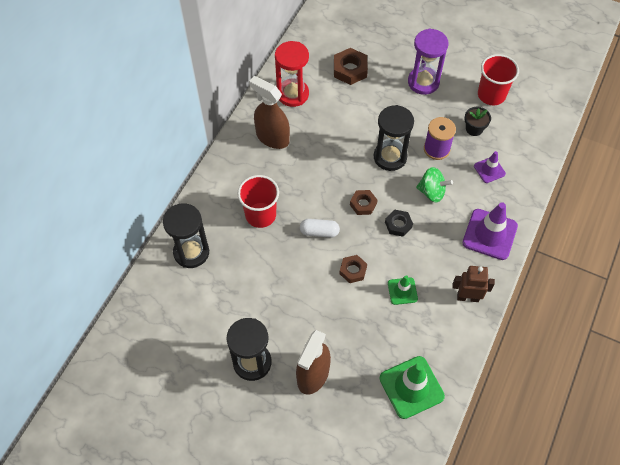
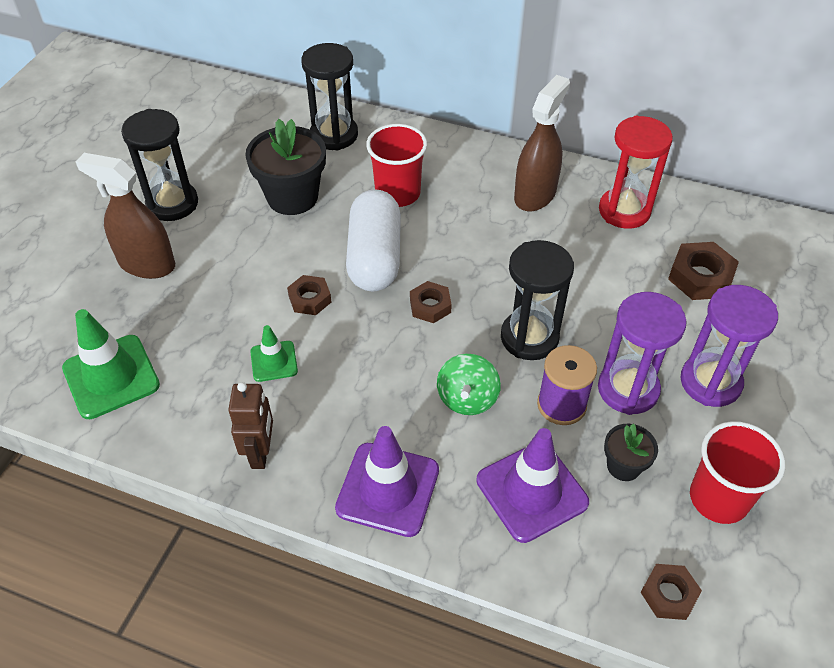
camera: 85 degrees right, 10 degrees down
white capsule [300,219,340,238] -> white capsule [346,189,401,292], size x1.95
black nut [385,209,413,237] -> none
purple traffic cone [474,151,506,183] -> purple traffic cone [476,428,589,543], size x1.80
none -> black flower pot [245,119,326,215]
none -> purple hourglass [598,292,687,415]
none -> brown nut [641,564,702,620]

